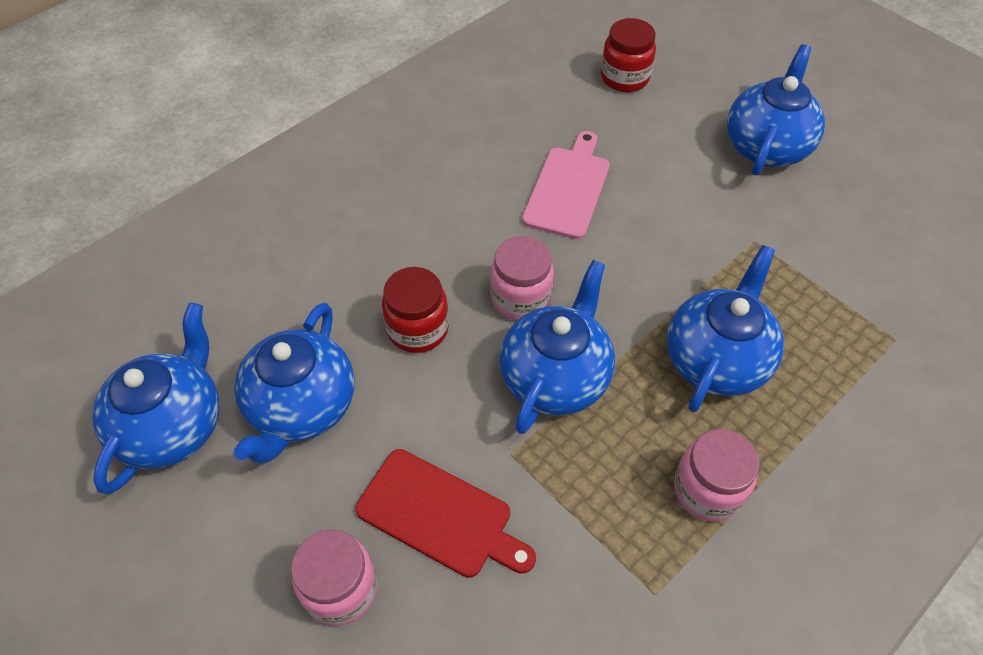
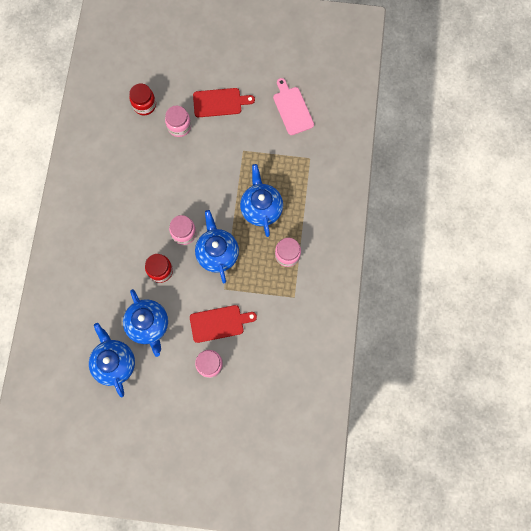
camera: 40 degrees left, 20 degrees up
pink cutting board [522,131,610,239] -> pink cutting board moved to [273,78,314,135]
blue teapot [727,44,825,176] -> red cutting board [193,88,255,117]
none -> pink jar [165,105,191,137]

